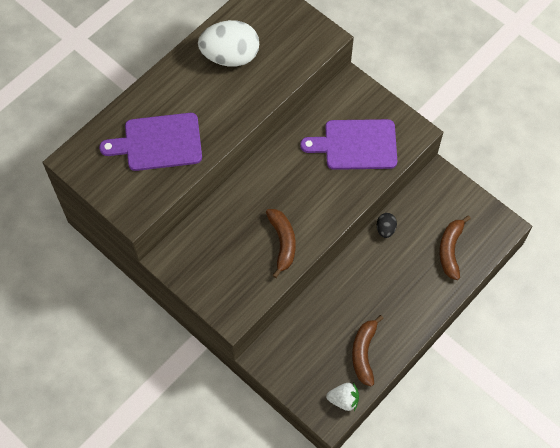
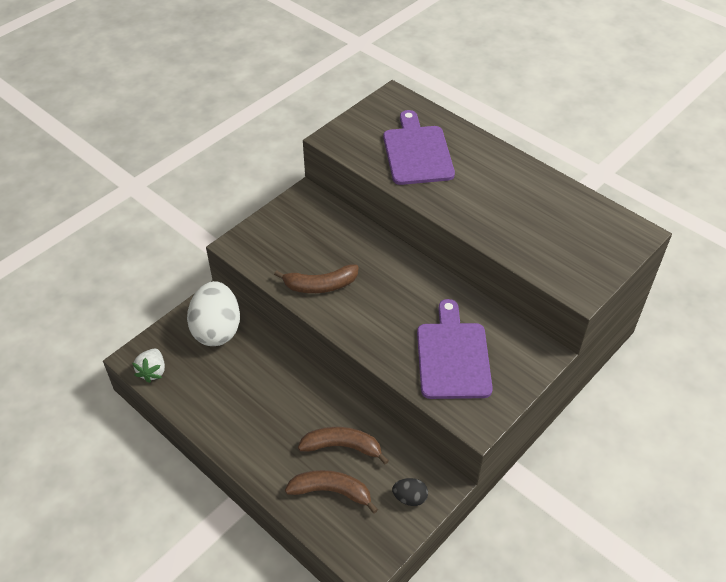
camera: 90 degrees right, 15 degrees down
white egg [198,20,259,67] -> white egg moved to [187,281,240,346]
brown banana [352,315,384,386] -> brown banana moved to [298,427,389,465]
black egg [377,213,397,238] -> black egg moved to [392,478,428,506]

